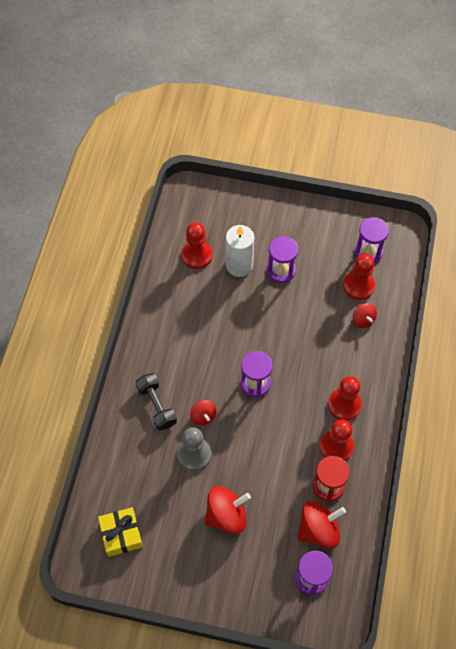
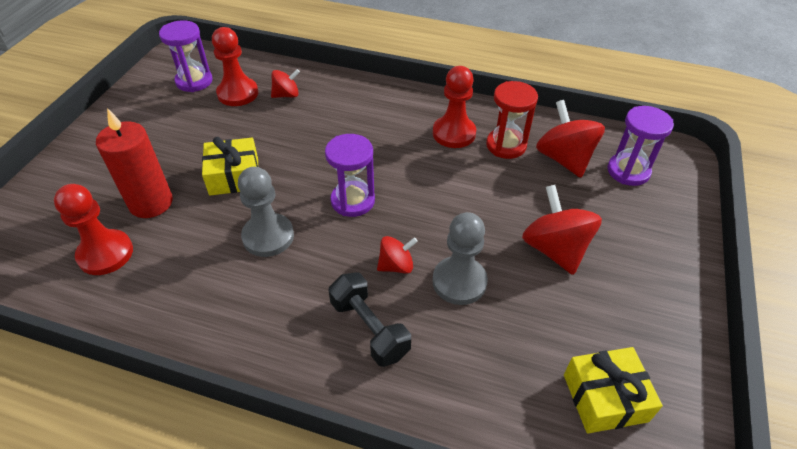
camera: 85 degrees left, 15 degrees down
black dumbbell [136,373,177,431] -> black dumbbell turned 75 degrees clockwise [328,272,411,367]
white candle [226,225,254,277] -> red candle [96,108,173,218]
purple hourglass [267,236,298,283] -> none
red pawn [328,376,362,421] -> none
none -> yellow gift [202,137,258,196]
none -> grey pawn [238,167,294,257]

